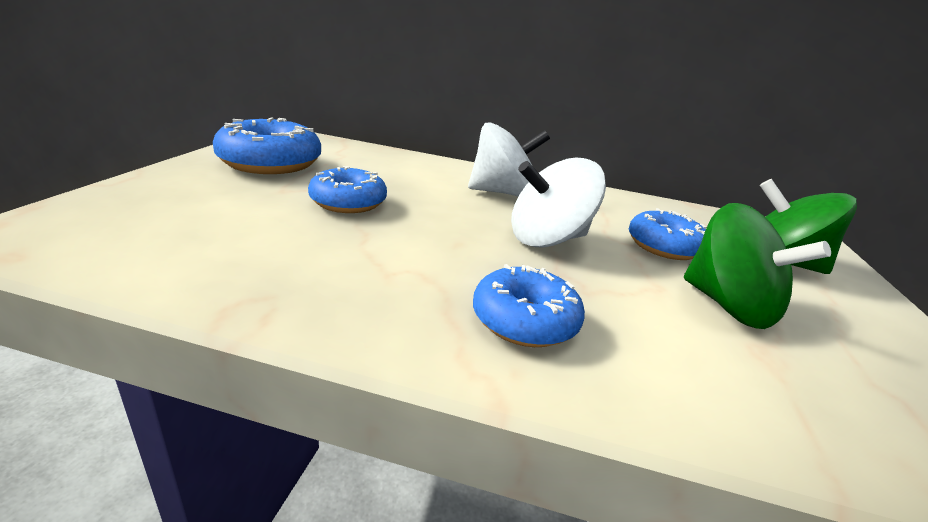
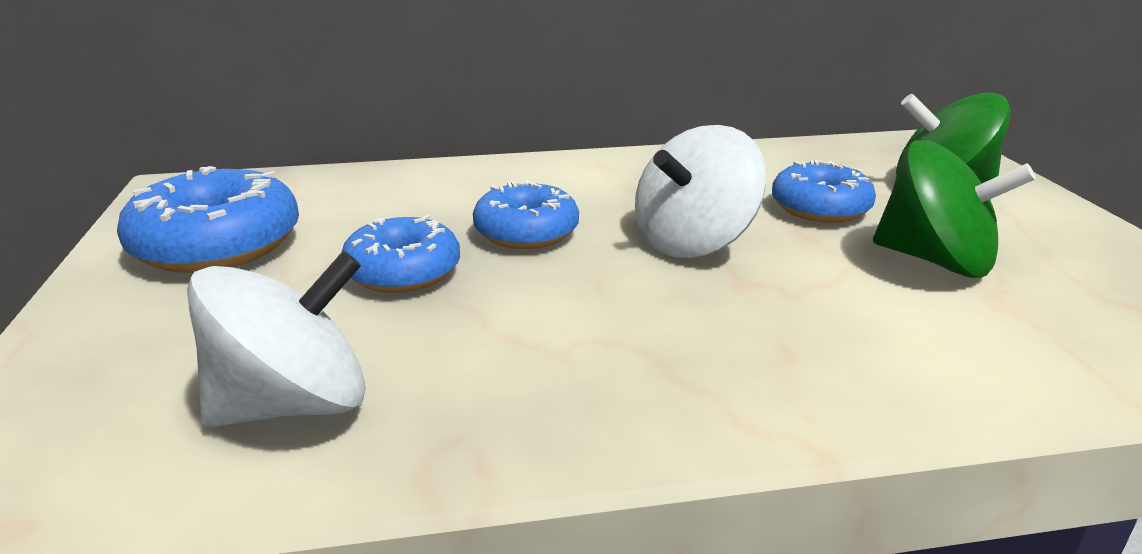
camera: 20 degrees left, 0 degrees up
white spinning top [468,122,550,196] -> white spinning top moved to [187,251,366,427]
blue donut [473,264,585,347] -> blue donut moved to [473,180,579,249]

